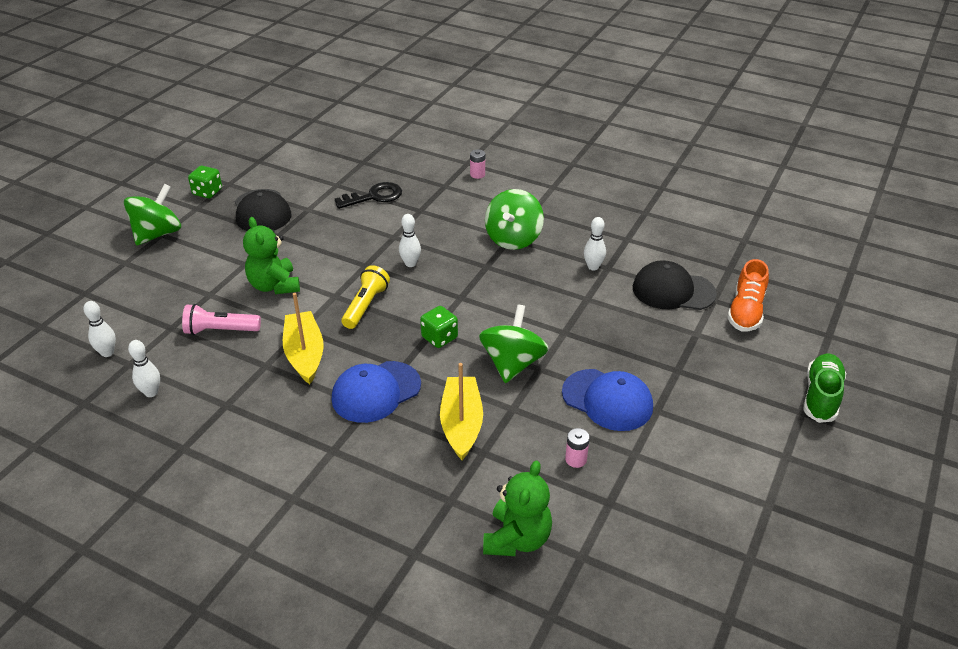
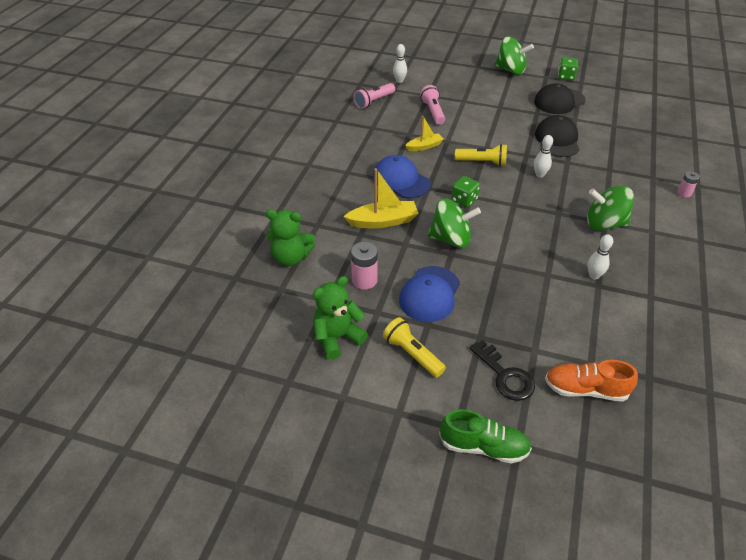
camera: 80 degrees right, 5 degrees up
white bowling pin [128,340,160,397] -> pink flashlight [354,83,395,109]
green teddy bear [243,217,300,294] -> green teddy bear moved to [313,276,368,360]
yellow boat [283,293,323,384] -> yellow boat [405,116,444,151], size x0.63
black key [335,182,402,209] -> black key moved to [470,340,535,401]
pink battery [565,428,590,468] -> pink battery [351,242,378,289], size x1.62
black cap [633,260,717,310] -> black cap moved to [535,115,580,157]
none -> yellow flashlight [383,317,446,378]

